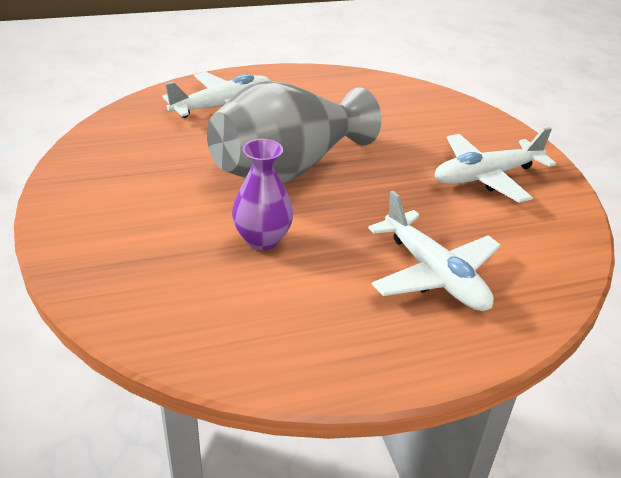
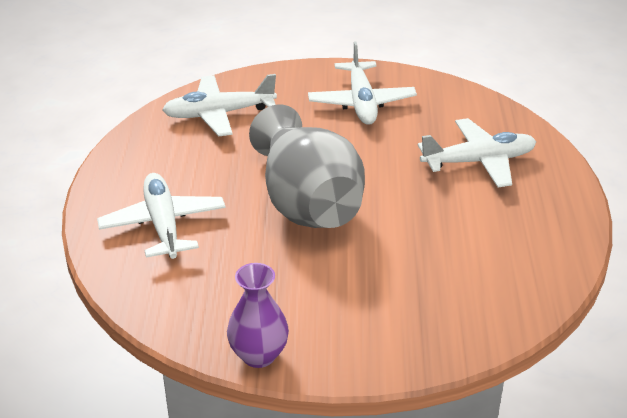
camera: 70 degrees left, 0 degrees up
purple vase [232,139,293,250] -> purple vase moved to [227,263,289,368]
none -> white plane [162,74,277,136]

